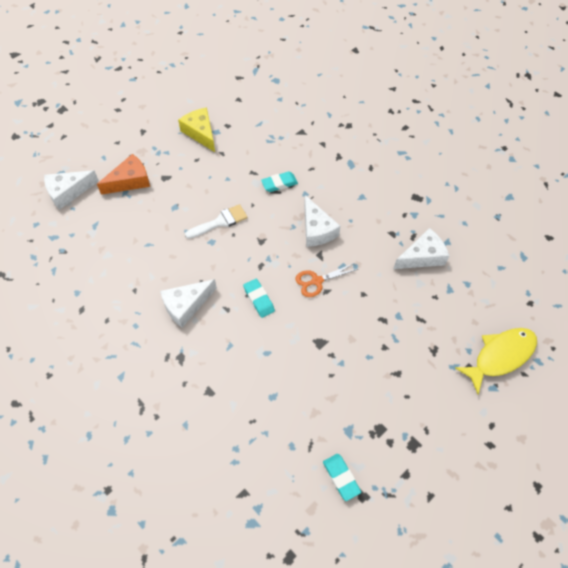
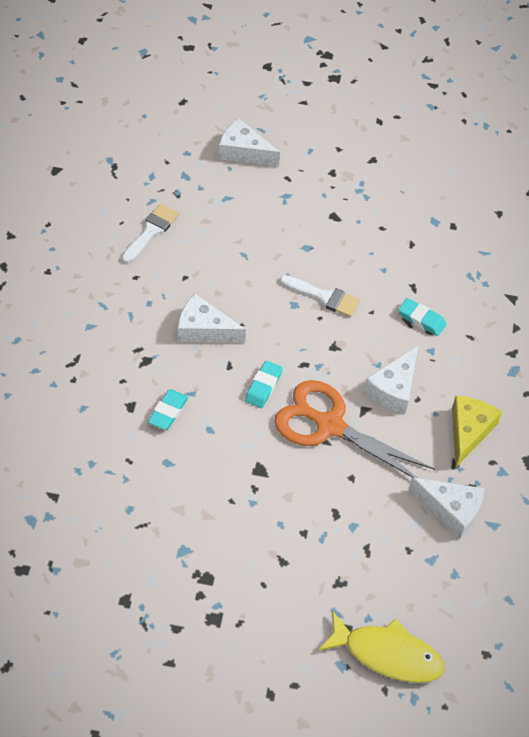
camera: 50 degrees right, 5 degrees down
orange cheese [97,154,150,195] -> none
yellow cheese [178,107,215,152] -> yellow cheese moved to [452,396,502,467]
orange scissors [295,263,358,297] -> orange scissors [274,380,435,478], size x1.96
turquoise eraser [323,454,361,501] -> turquoise eraser moved to [148,389,188,430]
none -> white brush [122,204,179,263]

